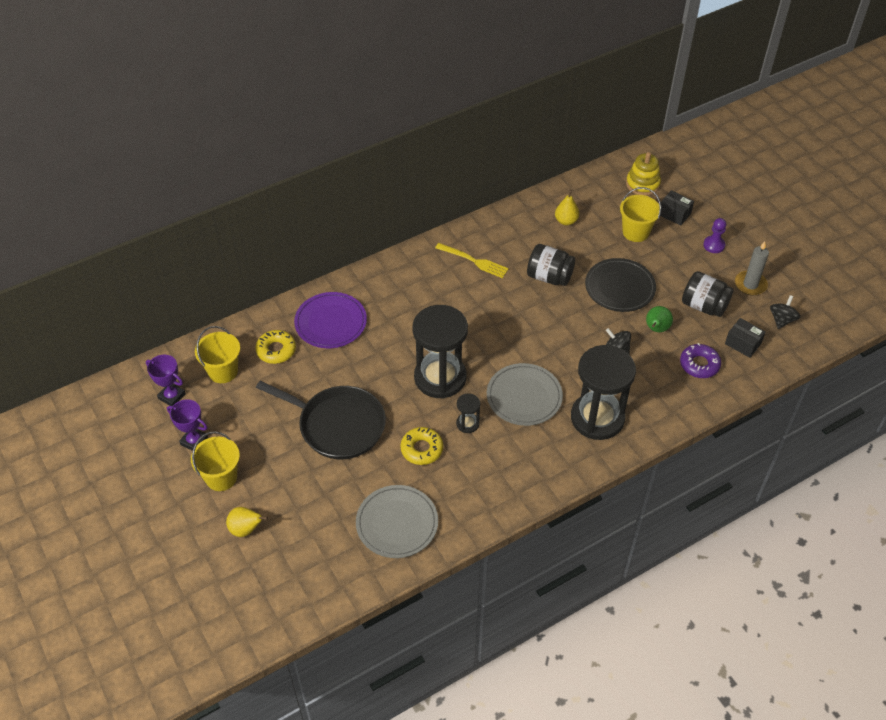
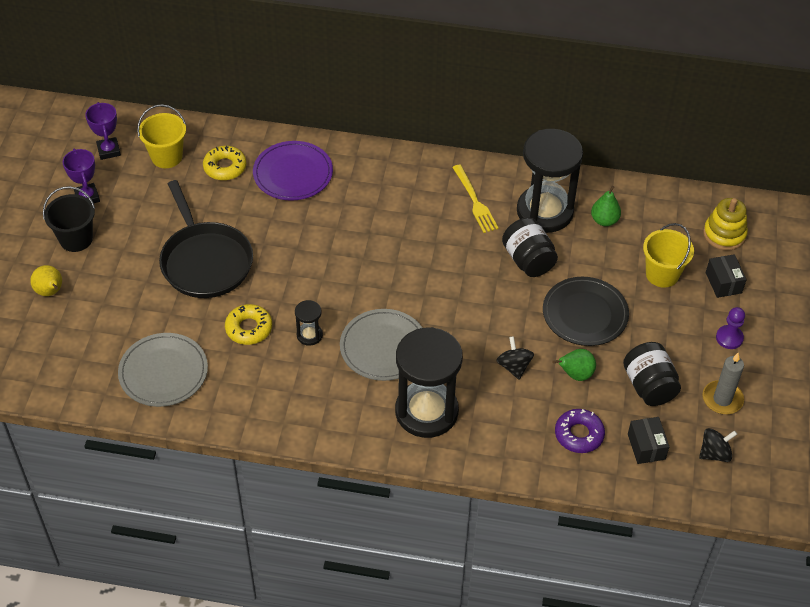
camera: 40 degrees right, 0 degrees up
yellow bucket [191,431,240,491] -> black bucket [43,186,95,252]
black hourglass [412,305,468,399] -> black hourglass moved to [517,129,583,233]
yellow pear [555,190,579,225] -> green pear [591,186,621,226]

